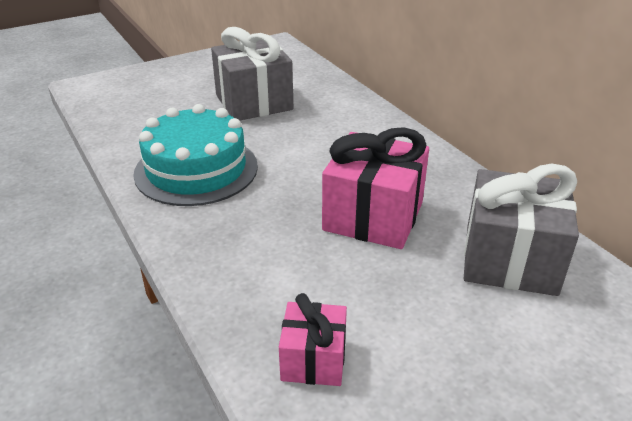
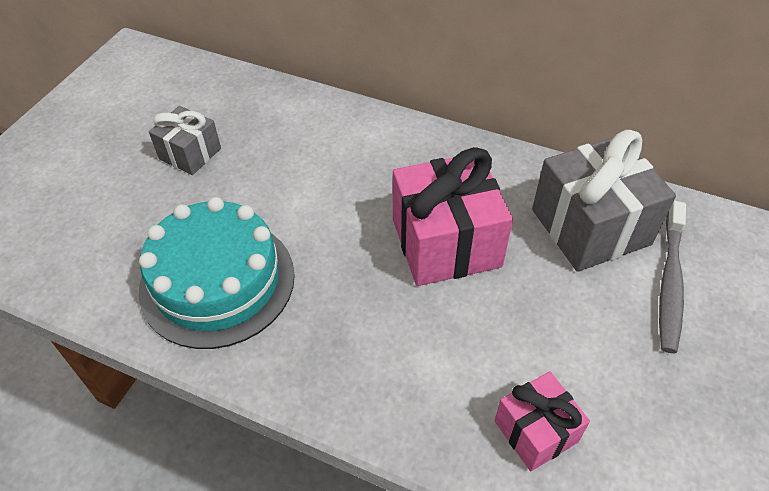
camera: 35 degrees left, 15 degrees up
grey gift [211,27,293,120] -> grey gift [149,106,221,175], size x0.56
none -> grey toothbrush [659,201,686,353]

